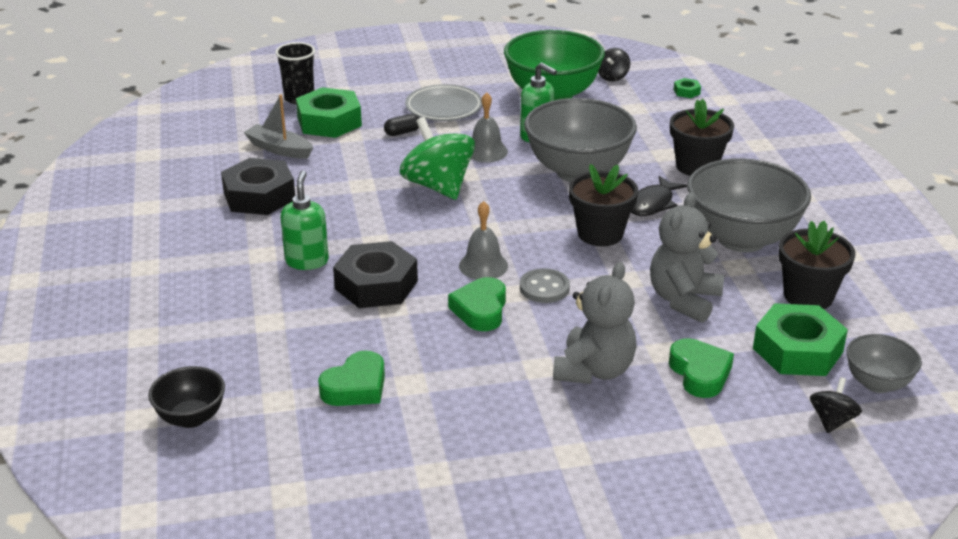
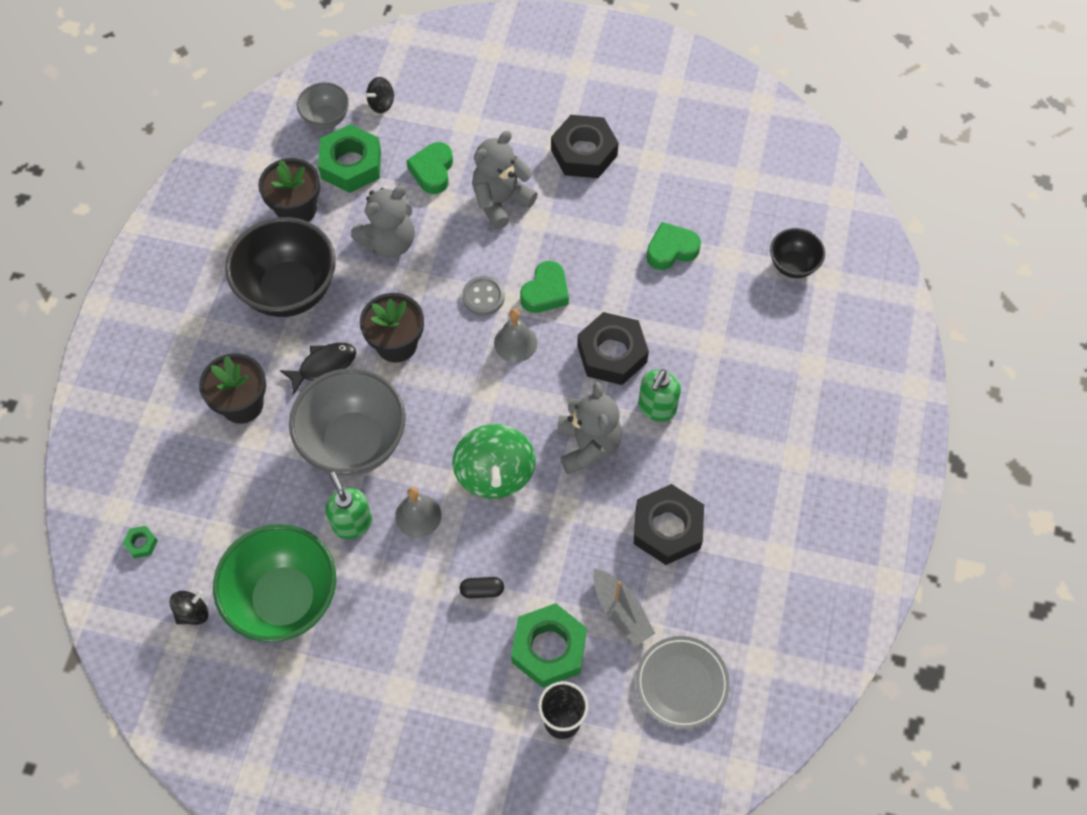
camera: 155 degrees left, 30 degrees up
grey plate [405,84,482,121] -> grey plate moved to [636,636,730,729]
grey bowl [687,158,811,252] -> black bowl [225,217,336,317]
none -> black nut [551,115,618,178]
none -> grey teddy bear [557,382,622,475]

